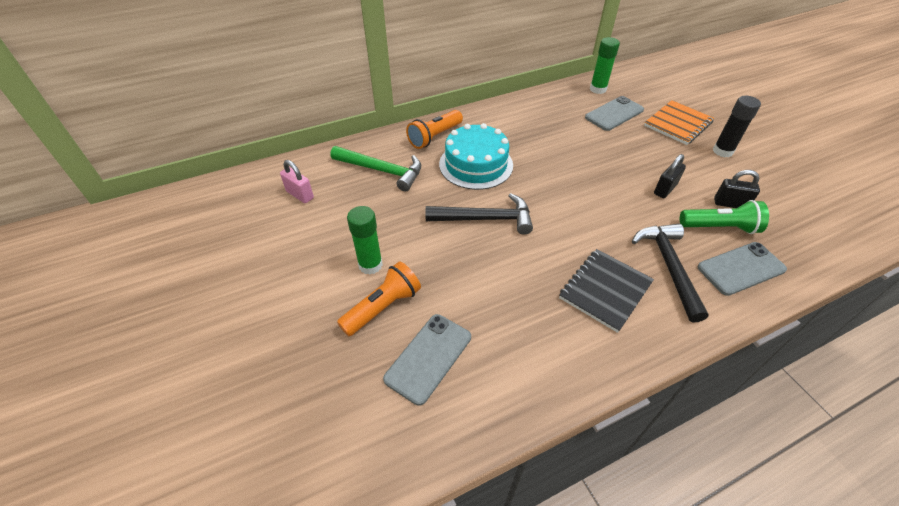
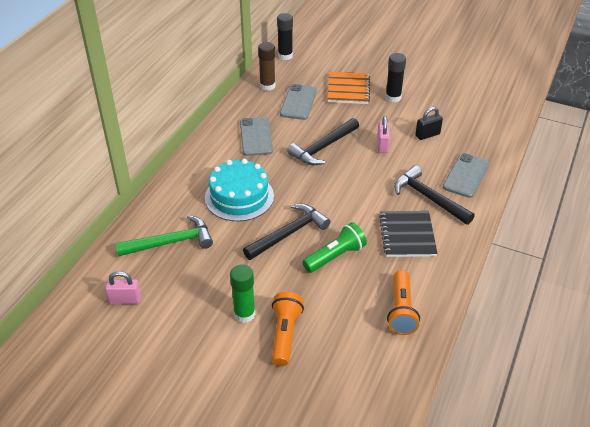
camera: 40 degrees left, 5 degrees down
grey phone [383,314,471,406] -> grey phone moved to [240,117,273,156]
orange flashlight [406,110,463,149] -> orange flashlight moved to [387,270,420,335]
green glue stick [590,37,620,94] -> brown glue stick [258,42,276,91]
black padlock [654,154,686,198] -> pink padlock [377,116,390,153]
green flashlight [680,200,769,234] -> green flashlight moved to [302,222,367,273]
none -> black glue stick [277,13,293,60]
none -> black hammer [287,118,359,165]

